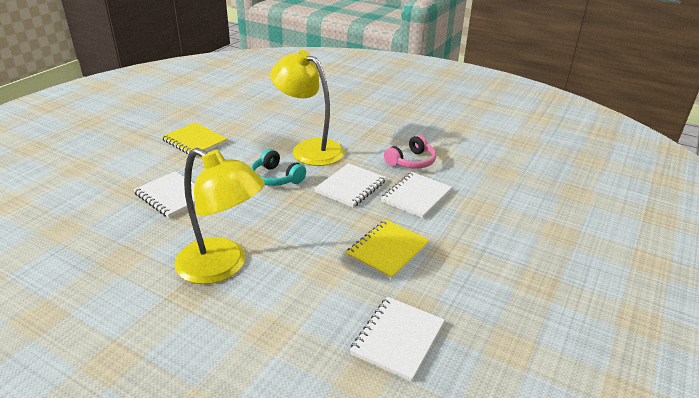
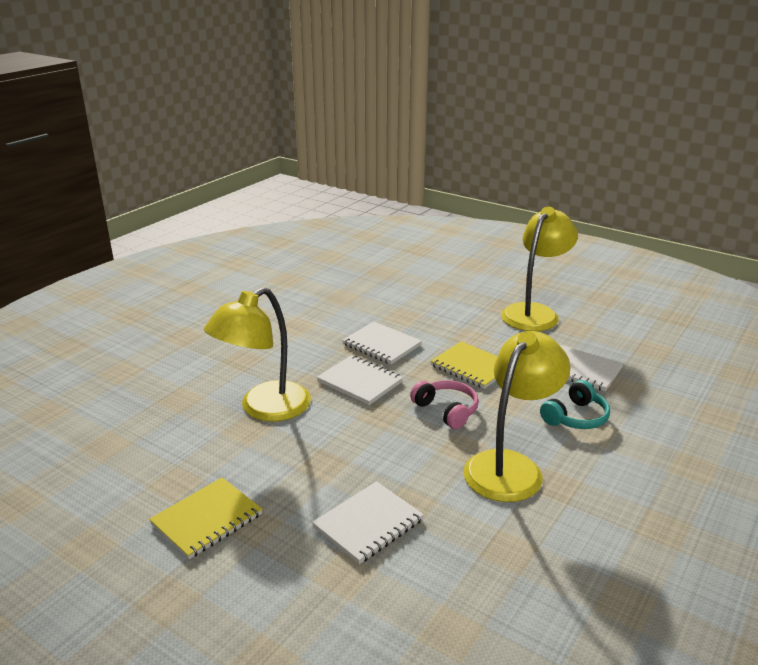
camera: 85 degrees left, 5 degrees down
turquoise headphones [251,149,306,186] -> turquoise headphones moved to [540,380,610,429]
pink headphones [384,135,436,169] -> pink headphones moved to [410,380,479,429]
none -> yellow lamp [501,207,578,331]

